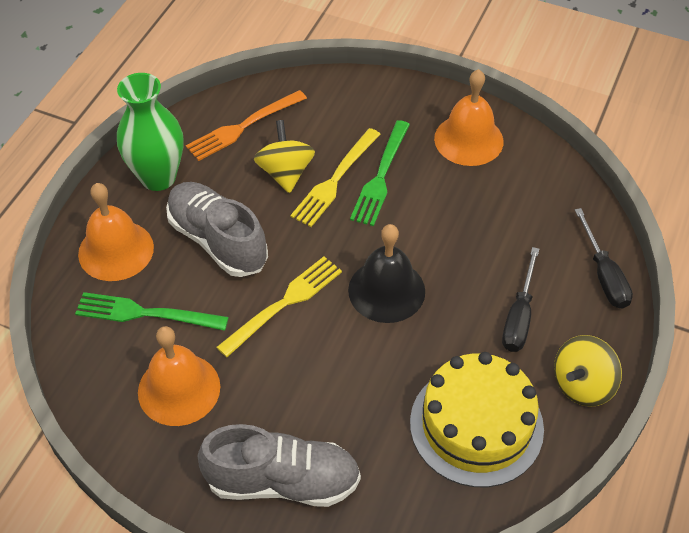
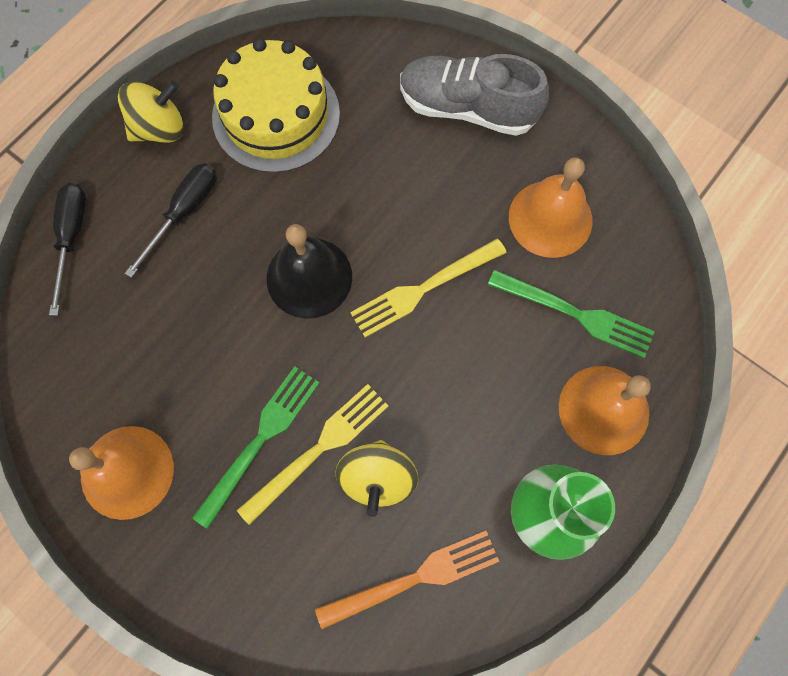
camera: 165 degrees left, 20 degrees up
grey shoe [166,182,268,277] -> none

